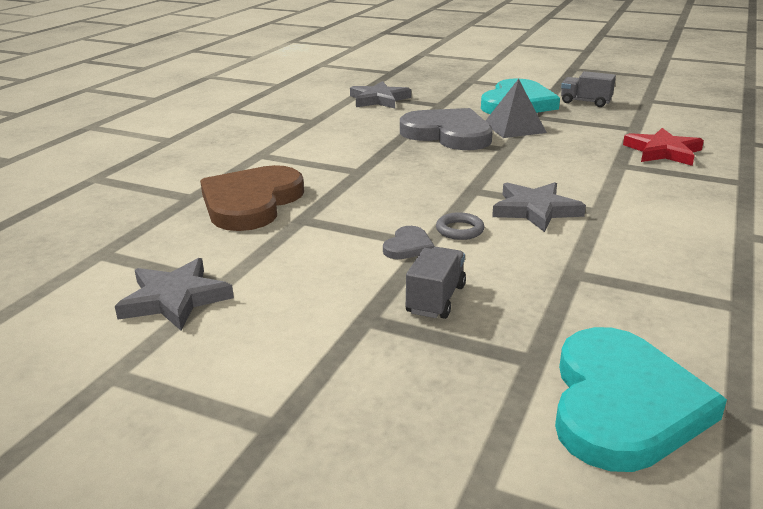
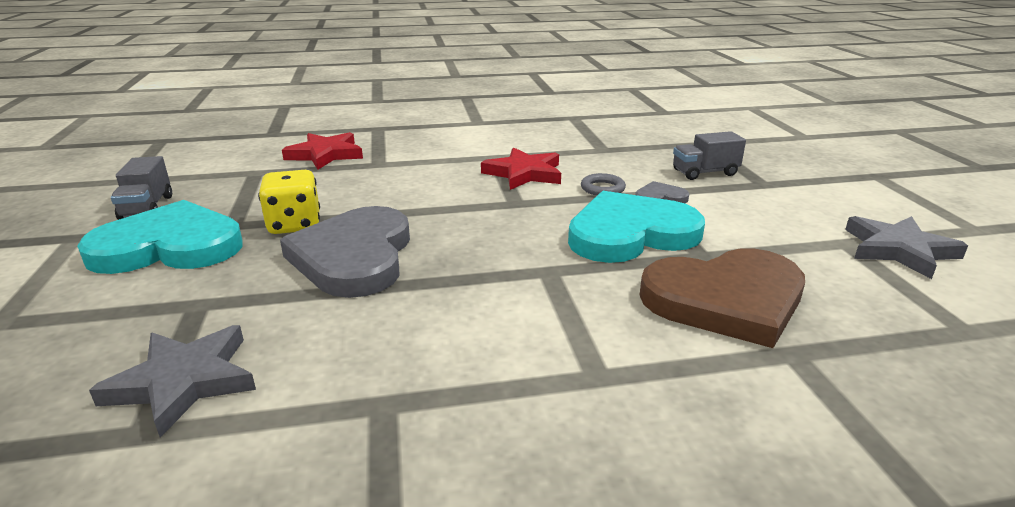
camera: 125 degrees left, 0 degrees up
grey pyramid [486,79,547,138] -> yellow dice [258,170,320,234]
grey star [492,182,586,232] -> red star [481,147,561,190]
turquoise heart [555,327,727,472] -> turquoise heart moved to [568,191,705,263]

